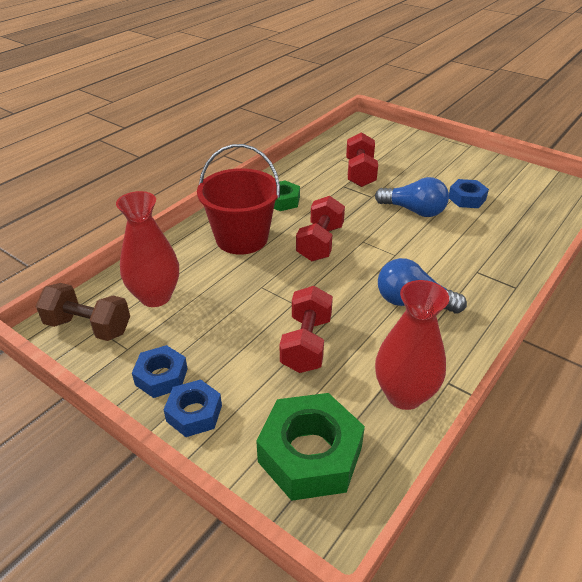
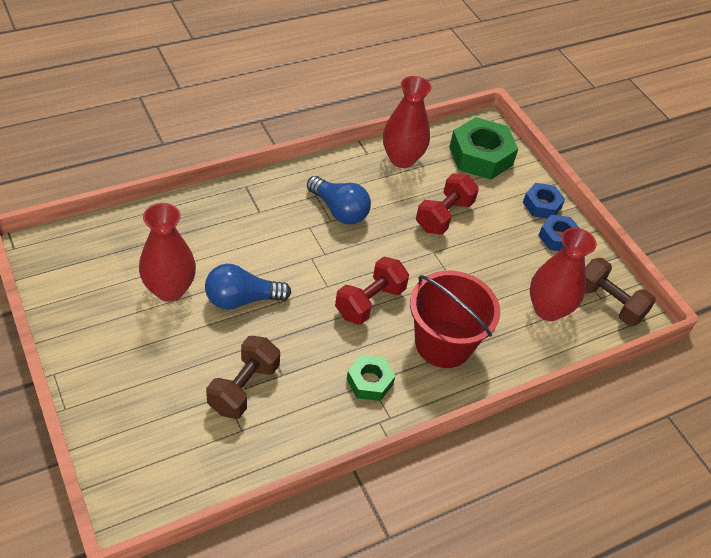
camera: 160 degrees left, 10 degrees up
red dumbbell [346,132,378,187] -> brown dumbbell [206,336,280,419]
blue light bulb [375,177,449,217] -> blue light bulb turned 60 degrees counterclockwise [205,264,291,310]
blue nut [449,179,489,208] -> red vase [139,203,196,302]

